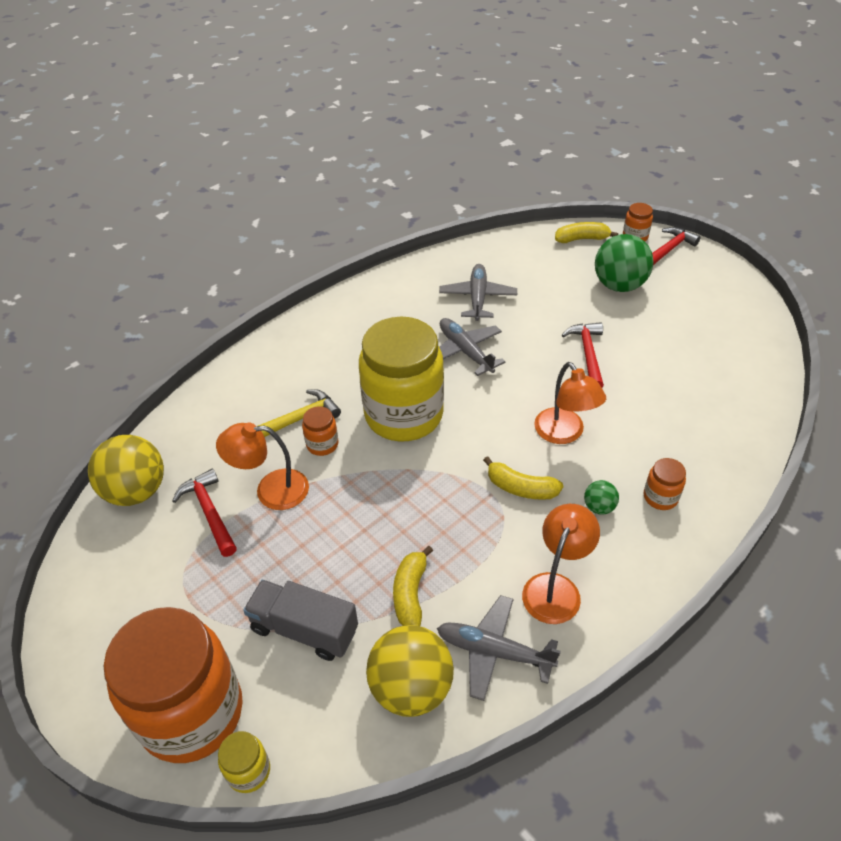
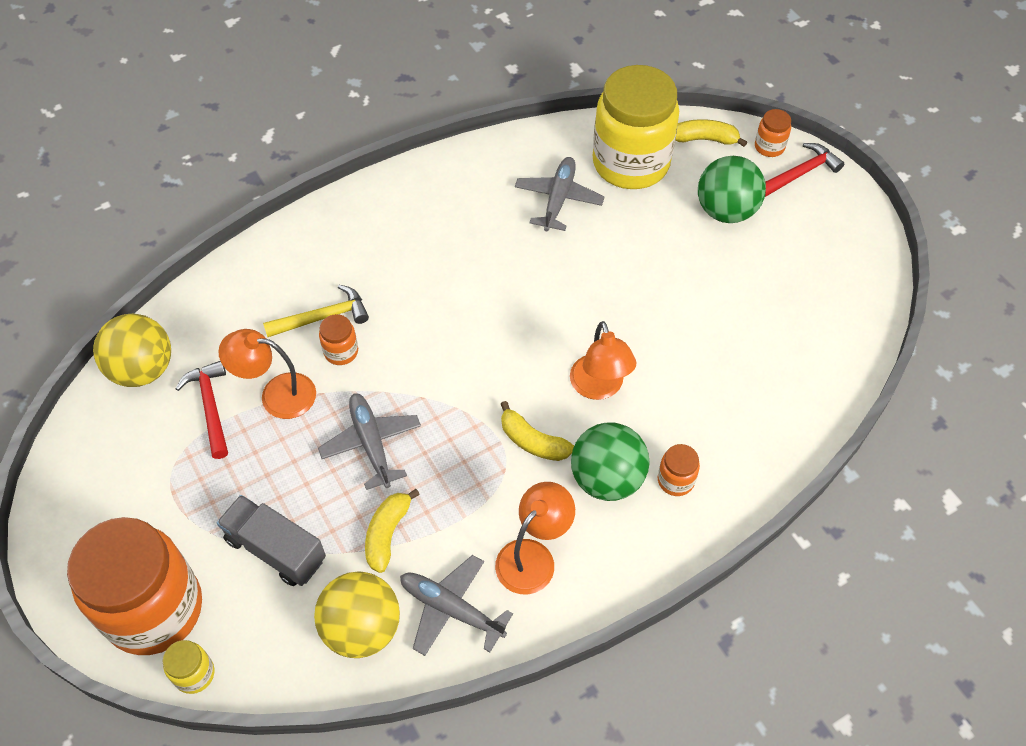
camera: 10 degrees right, 10 degrees up
yellow jar [359,317,444,442] -> yellow jar moved to [593,65,679,189]
grey plane [440,318,505,376] -> grey plane moved to [318,393,421,490]
red hammer [562,322,604,388] -> none
green ball [584,480,619,515] -> green ball [571,423,650,501], size x2.13

